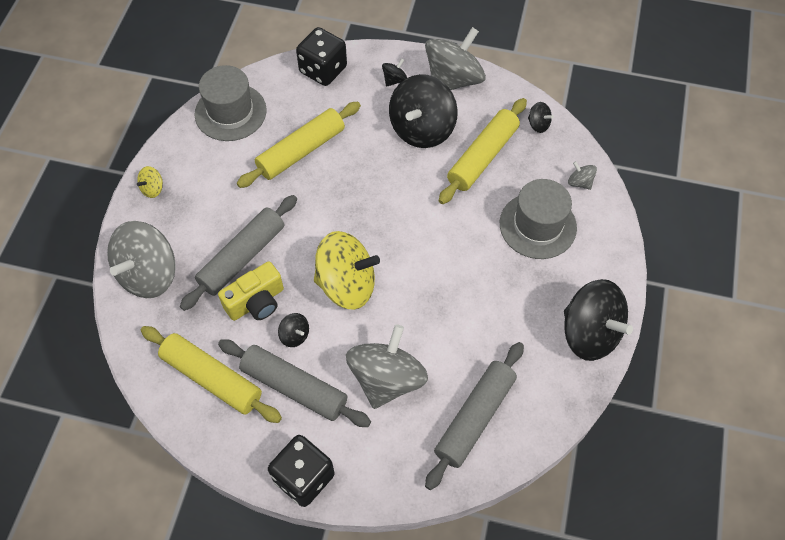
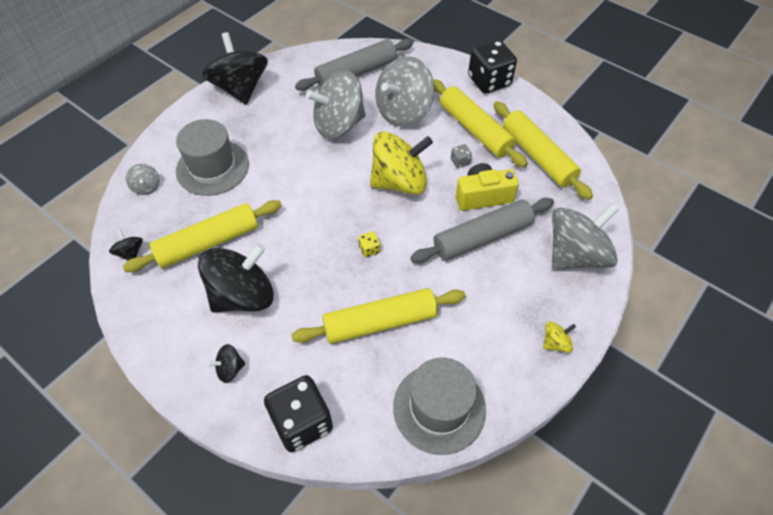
camera: 155 degrees left, 5 degrees down
grey rolling pin [218,339,371,427] -> yellow rolling pin [433,79,528,168]
black spinning top [278,313,309,347] -> grey dice [451,144,472,168]
yellow spinning top [314,231,380,310] -> yellow spinning top turned 135 degrees clockwise [370,131,433,195]
grey spinning top [425,27,486,90] -> grey spinning top moved to [306,70,366,139]
none -> yellow dice [358,232,380,257]

